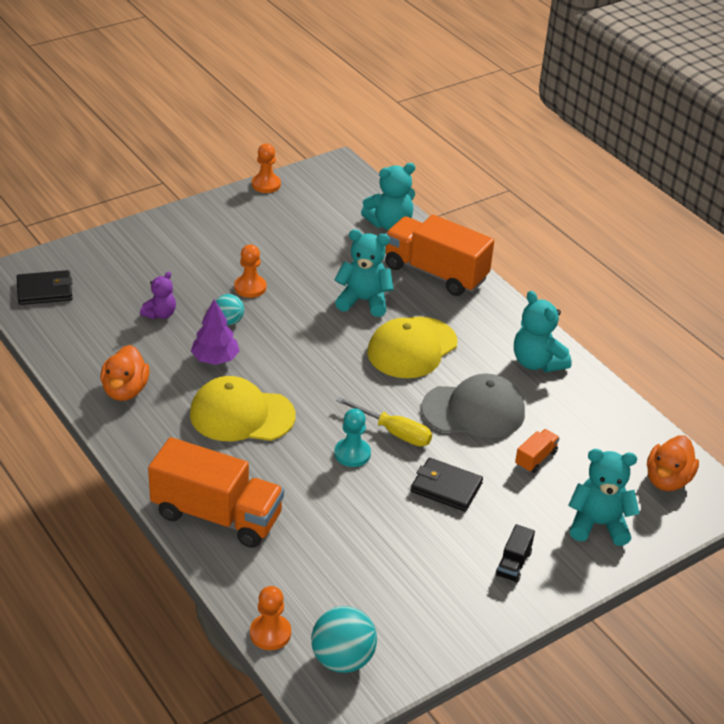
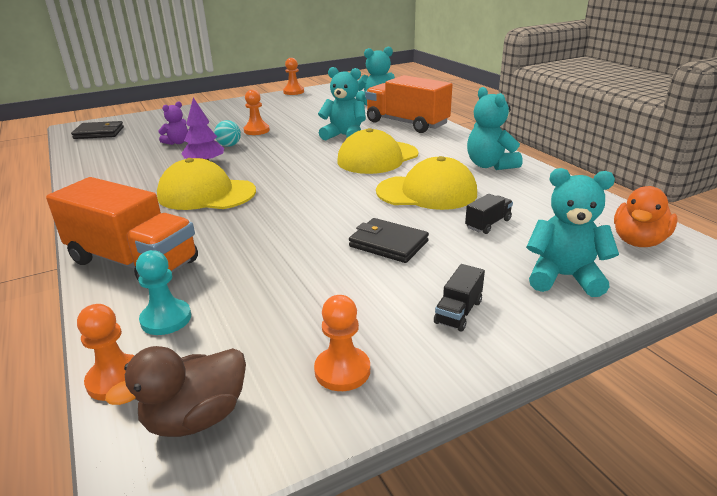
camera: 10 degrees right, 10 degrees down
orange duck [100,345,150,401] -> none
turquoise ball [311,606,377,673] -> brown duck [105,346,246,437]
turquoise pawn [334,408,371,467] -> turquoise pawn moved to [136,250,191,335]
yellow screwdriver [336,397,432,446] -> none
grey cap [421,373,525,438] -> yellow cap [376,156,477,210]
orange truck [515,429,560,473] -> black truck [465,194,513,234]
none -> orange pawn [314,295,370,391]

